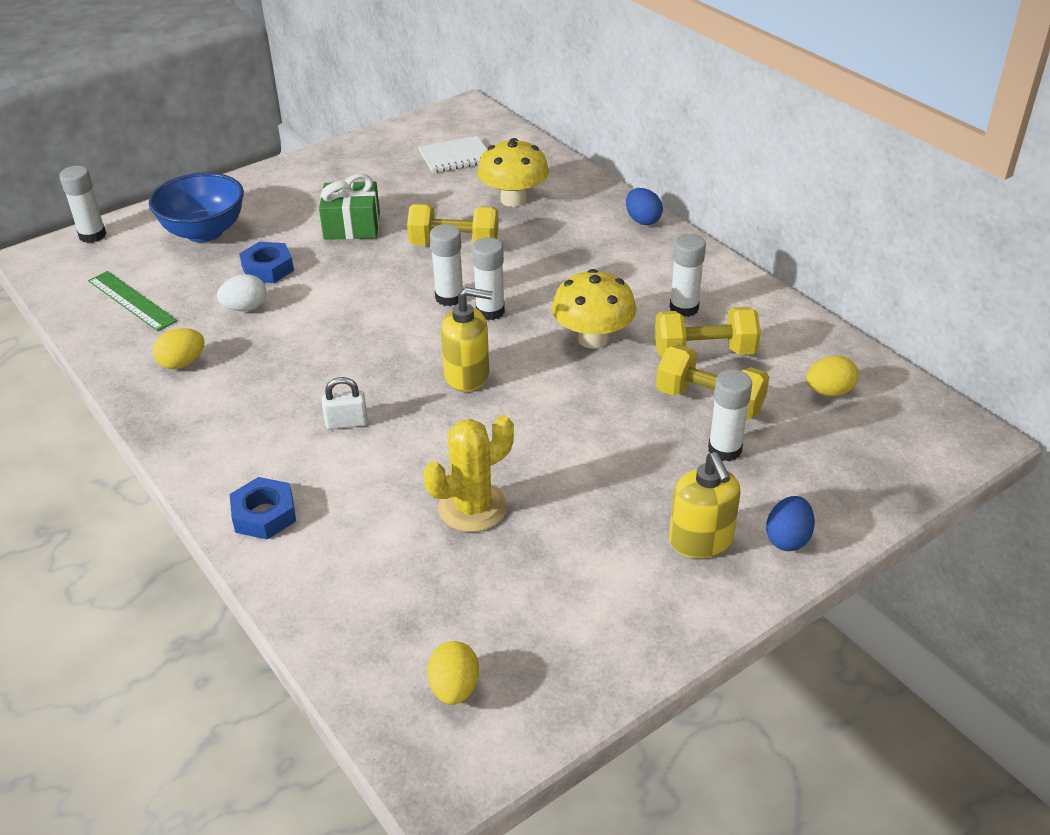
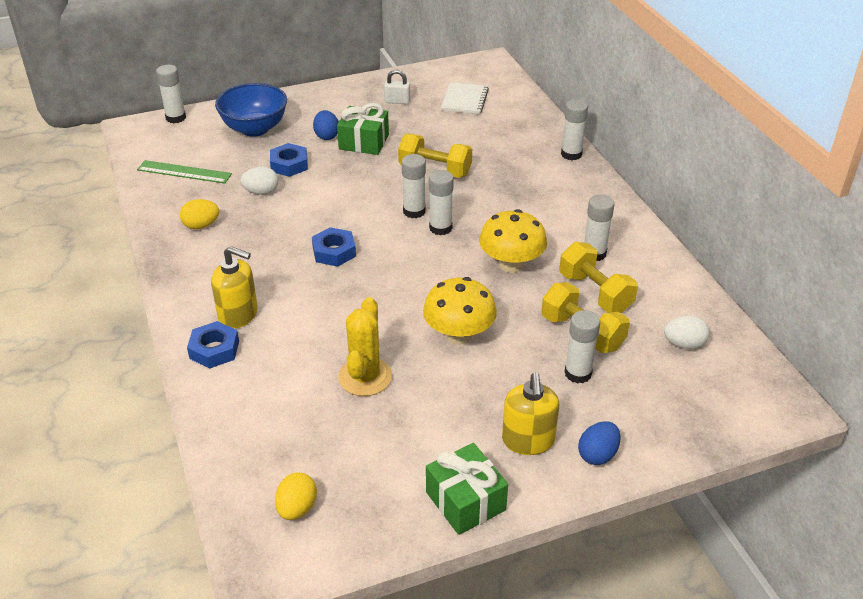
camera: 15 degrees right, 0 degrees up
green ruler [88,271,177,331] -> green ruler turned 45 degrees counterclockwise [137,160,232,183]
white padlock [322,377,368,429] -> white padlock moved to [384,70,410,104]
white notebook [419,136,487,173] -> white notebook turned 75 degrees counterclockwise [441,82,489,114]
yellow cactus [423,415,514,532] -> yellow cactus turned 60 degrees counterclockwise [338,297,392,396]
yellow soap dispenser [441,287,493,392] -> yellow soap dispenser moved to [211,246,258,329]
yellow mushroom [477,138,549,207] -> yellow mushroom moved to [423,277,497,345]
blue egg [626,188,663,225] -> blue egg moved to [313,110,339,140]
yellow dumbbell [655,307,761,357] -> yellow dumbbell turned 45 degrees clockwise [559,242,638,313]
yellow egg [806,356,859,396] -> white egg [664,316,709,349]
none -> blue nut [312,227,356,267]
none -> green gift [426,443,508,535]
none -> white glue stick [561,99,588,160]

